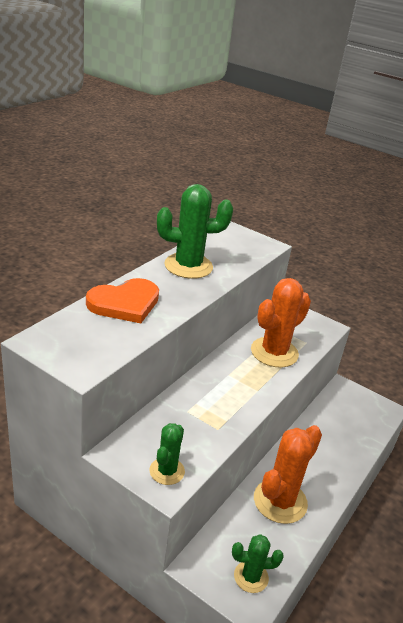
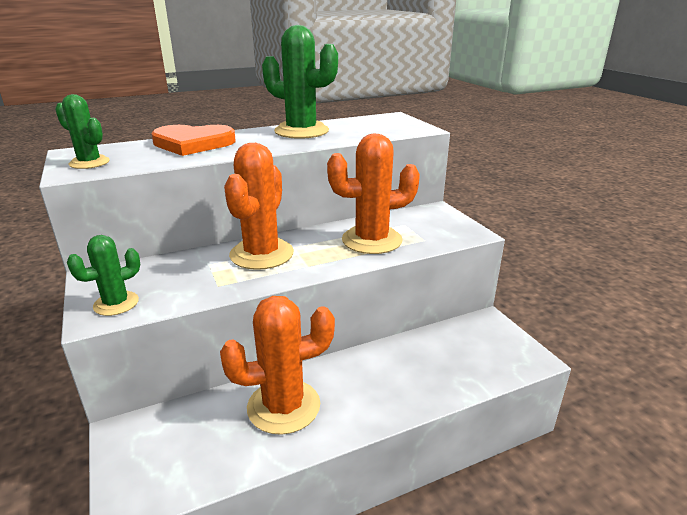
camera: 35 degrees right, 5 degrees down
green cactus [232,534,284,593] -> green cactus moved to [55,94,110,169]
none -> orange cactus [224,143,294,270]

